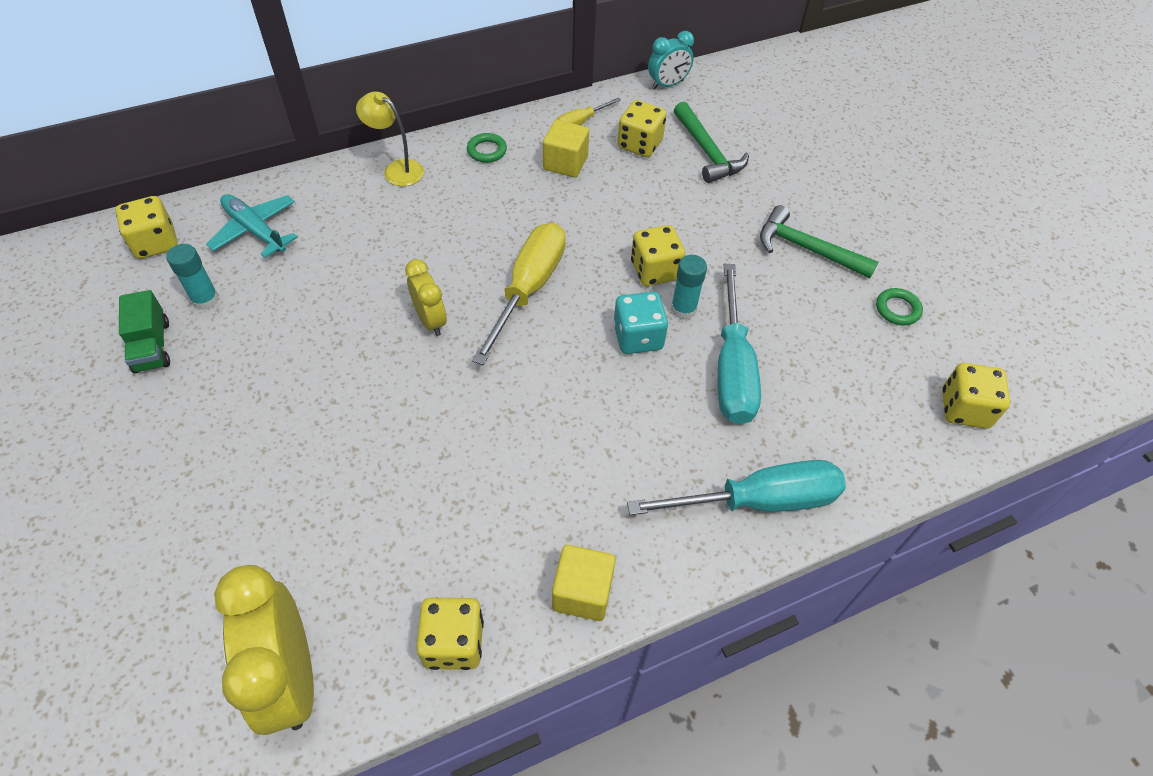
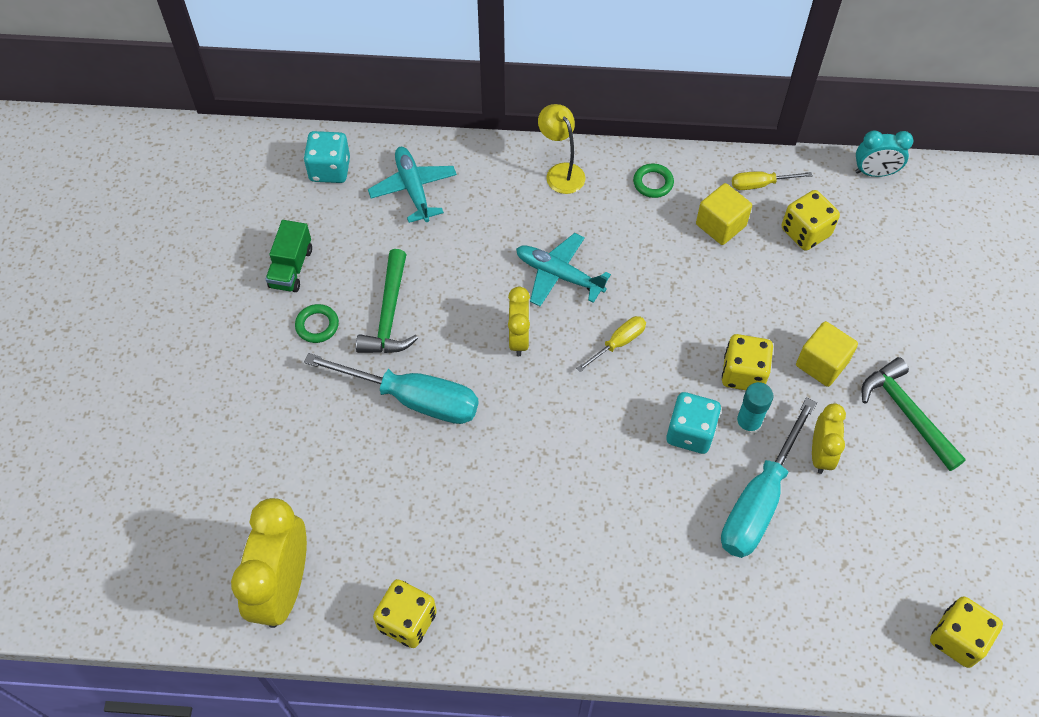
camera: 30 degrees right, 5 degrees up
yellow dice [115,196,178,259] -> turquoise dice [304,131,350,183]
turquoise glue stick [166,244,219,310] -> none
yellow screwdriver [472,223,566,365] -> yellow screwdriver [576,316,646,372], size x0.50
yellow cube [552,545,616,621] -> yellow cube moved to [796,321,858,387]
turquoise screwdriver [627,460,846,515] -> turquoise screwdriver moved to [304,353,479,424]
green hammer [674,102,749,183] -> green hammer moved to [356,249,418,353]
green ring [876,288,923,326] -> green ring moved to [295,304,339,343]
none -> turquoise plane [516,233,611,306]
none -> yellow clock [812,403,846,474]

